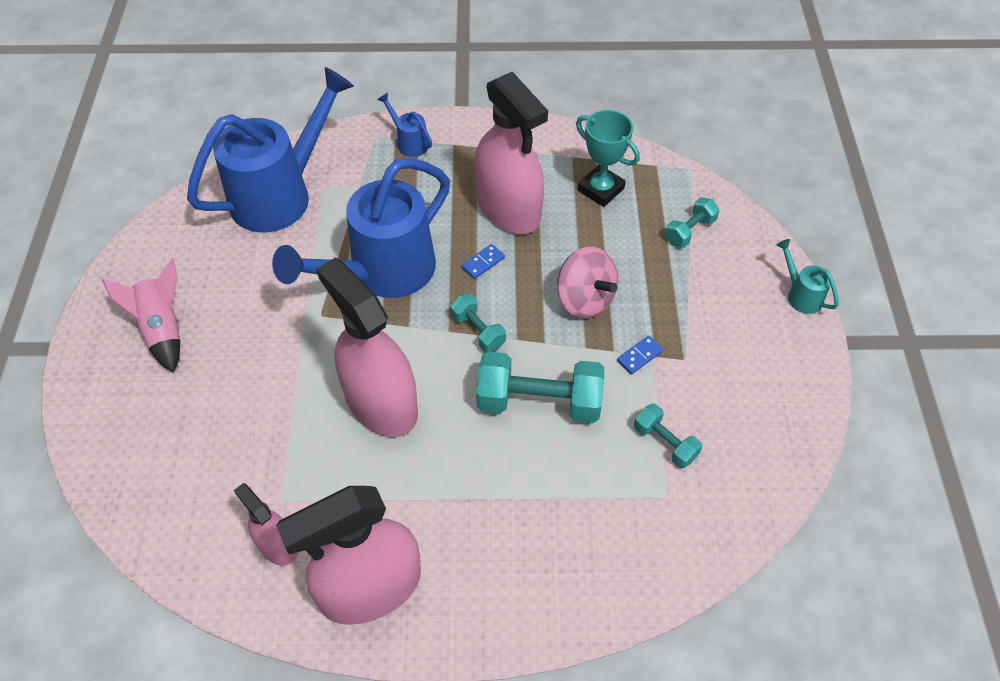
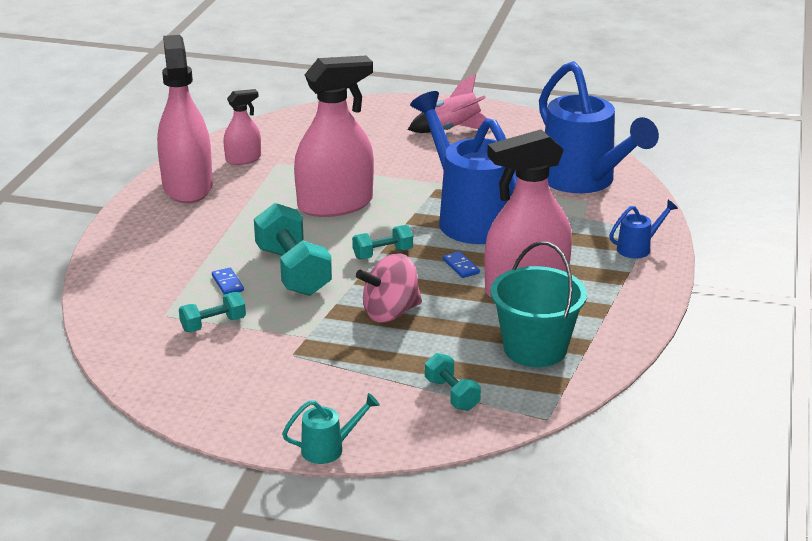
camera: 105 degrees right, 25 degrees down
turquoise dumbbell [476,351,604,423] -> turquoise dumbbell turned 45 degrees counterclockwise [254,203,332,296]
turquoise trophy [576,110,640,207] -> turquoise bucket [490,241,587,367]
blue domino [617,336,663,374] -> blue domino moved to [212,268,244,294]

